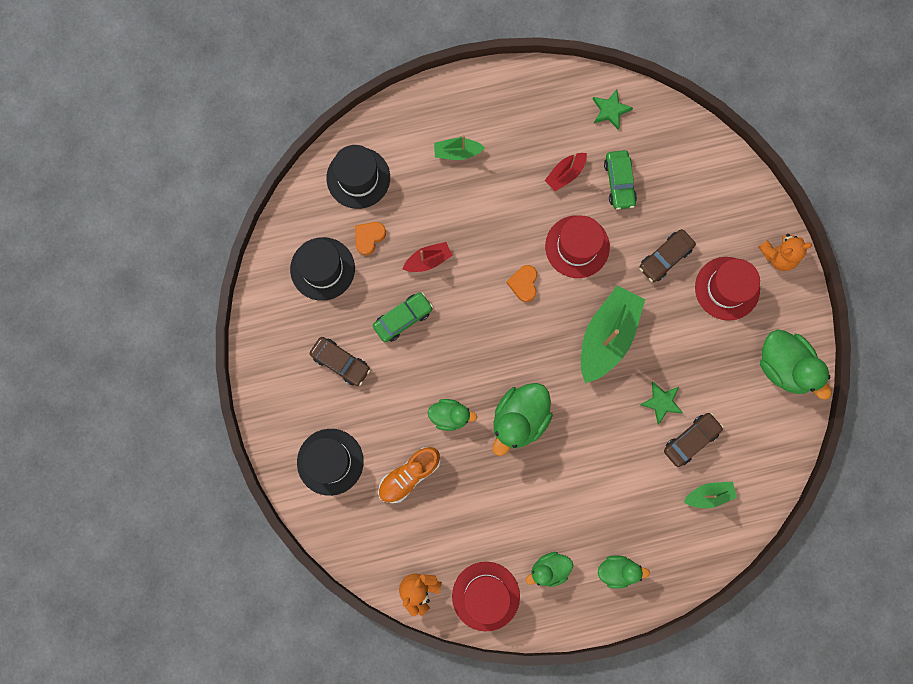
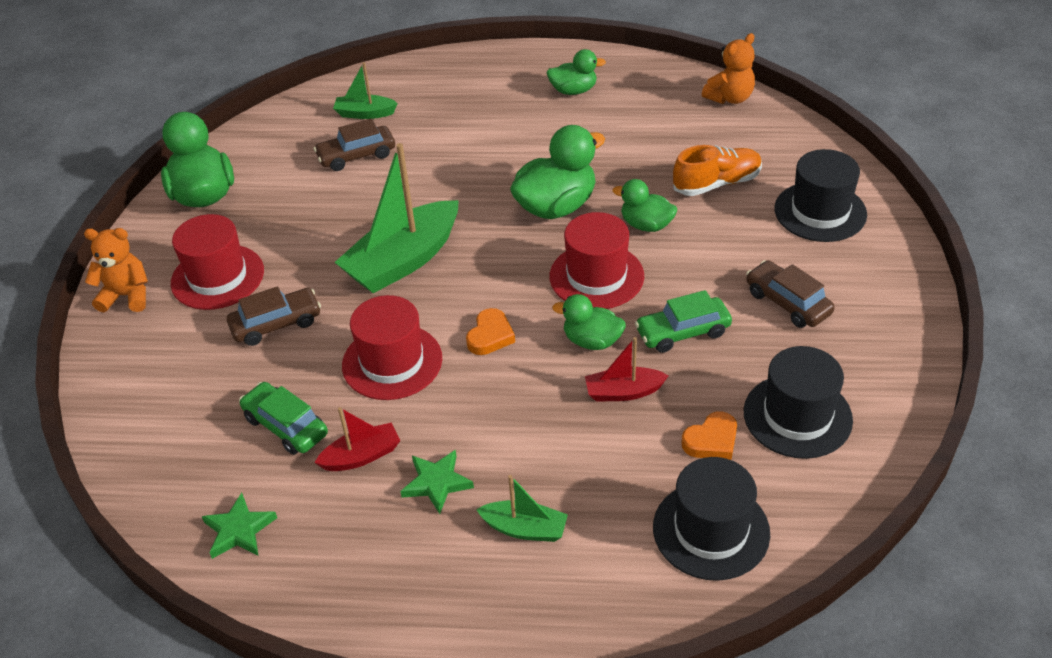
camera: 160 degrees left, 35 degrees down
red hat [452,562,520,632] -> red hat moved to [550,212,644,309]
green duck [598,555,650,589] -> green duck moved to [552,294,626,350]
green car [604,150,637,210] -> green car turned 60 degrees counterclockwise [239,382,328,455]
green star [640,382,683,424] -> green star moved to [400,450,474,514]

